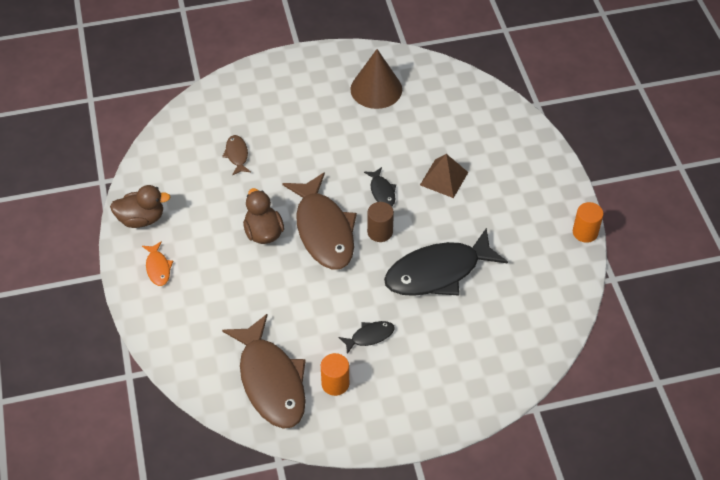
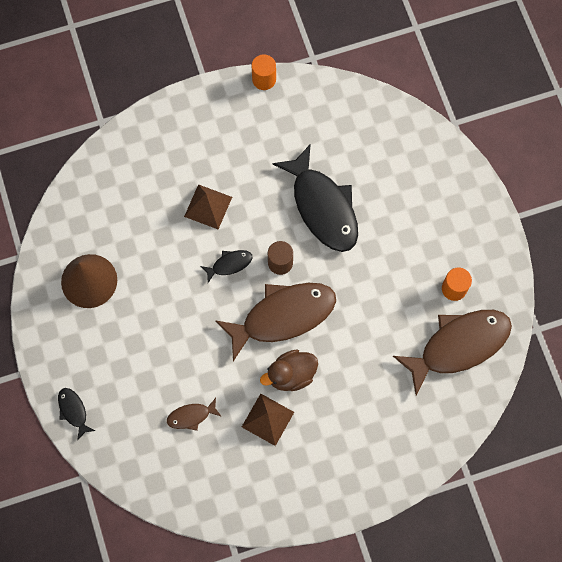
camera: 95 degrees left, 20 degrees up
brown duck [110,185,171,228] -> none
orange fish [142,241,173,286] -> none
black fish [338,321,395,354] -> black fish moved to [58,388,95,441]
none -> brown pyramid [242,394,294,446]

